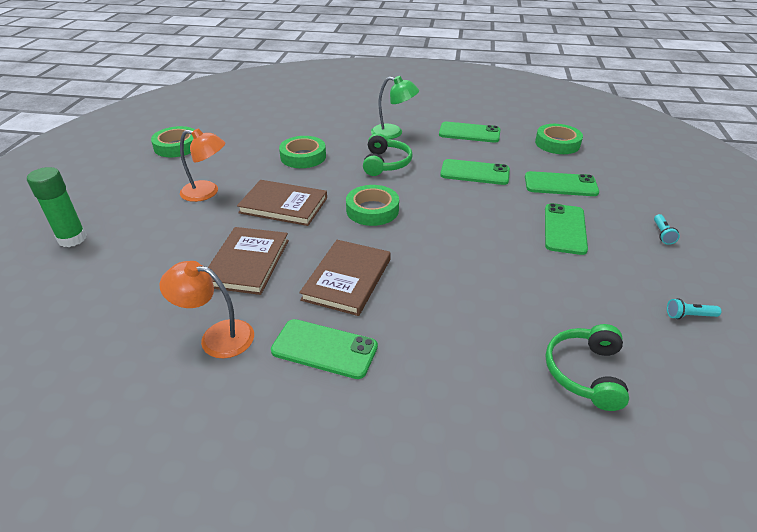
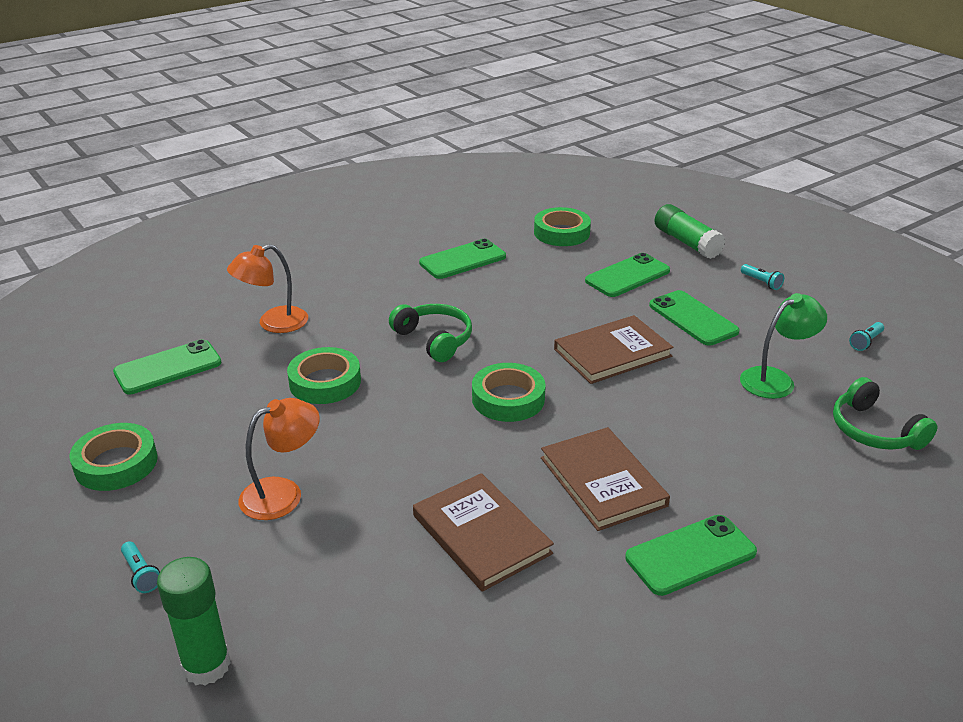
camera: 45 degrees left, 5 degrees down
orange lamp [160,261,254,358] -> orange lamp moved to [227,244,308,333]
brown book [237,180,327,226] -> brown book moved to [554,315,674,384]
green lamp [371,76,419,139] -> green lamp moved to [740,293,827,399]
green phone [440,159,510,185] -> green phone moved to [113,339,222,394]
none -> turquoise flashlight [121,541,160,593]
none -> green glue stick [654,204,725,259]

